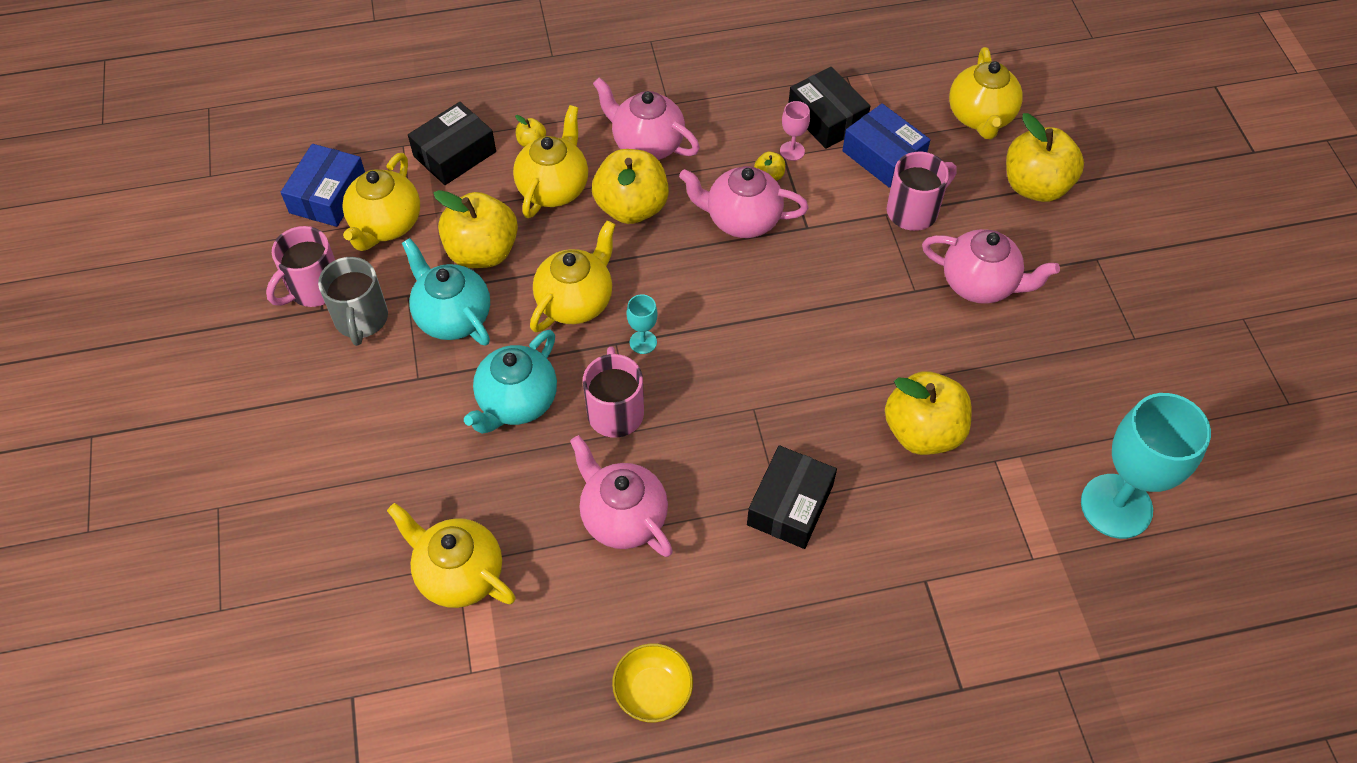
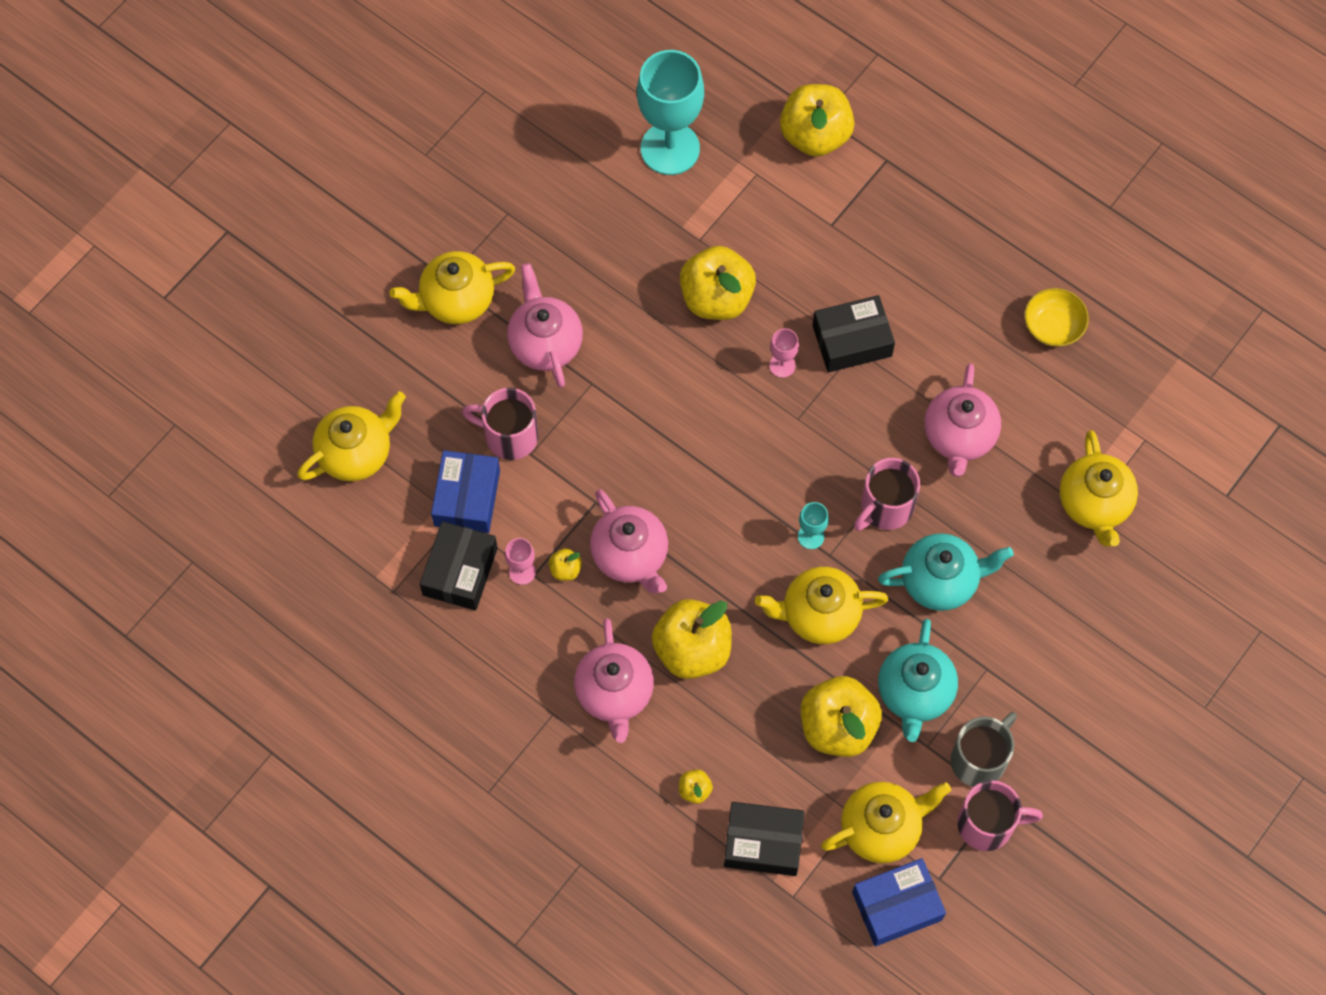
camera: 130 degrees left, 10 degrees up
yellow teapot [513,105,588,218] -> yellow teapot moved to [389,251,515,324]
yellow apple [1006,113,1084,202] -> yellow apple moved to [780,84,854,157]
none -> pink goblet [769,328,799,378]

